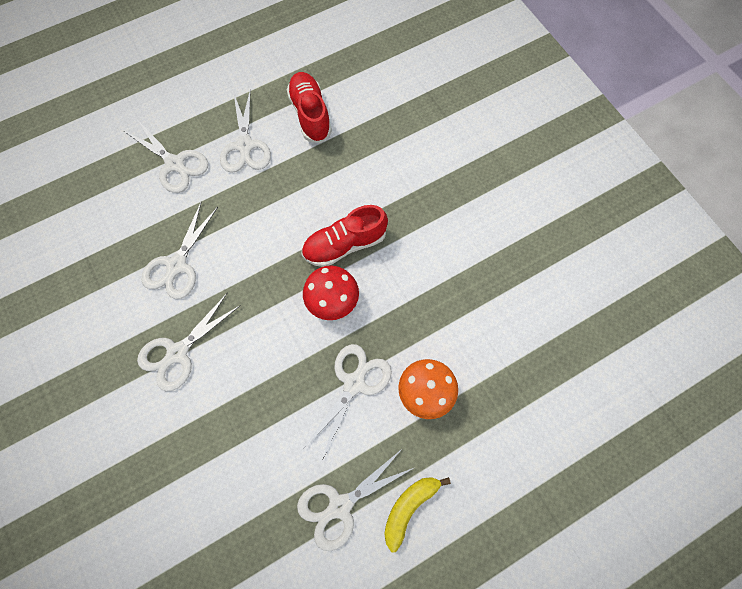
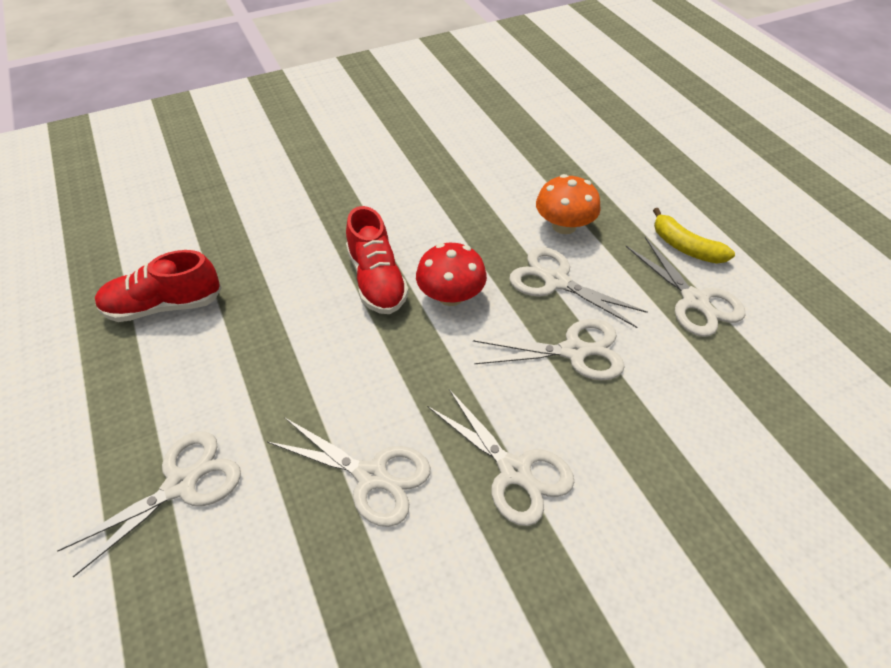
camera: 85 degrees left, 20 degrees down
white scissors [220,89,271,173] -> white scissors moved to [473,319,625,380]

